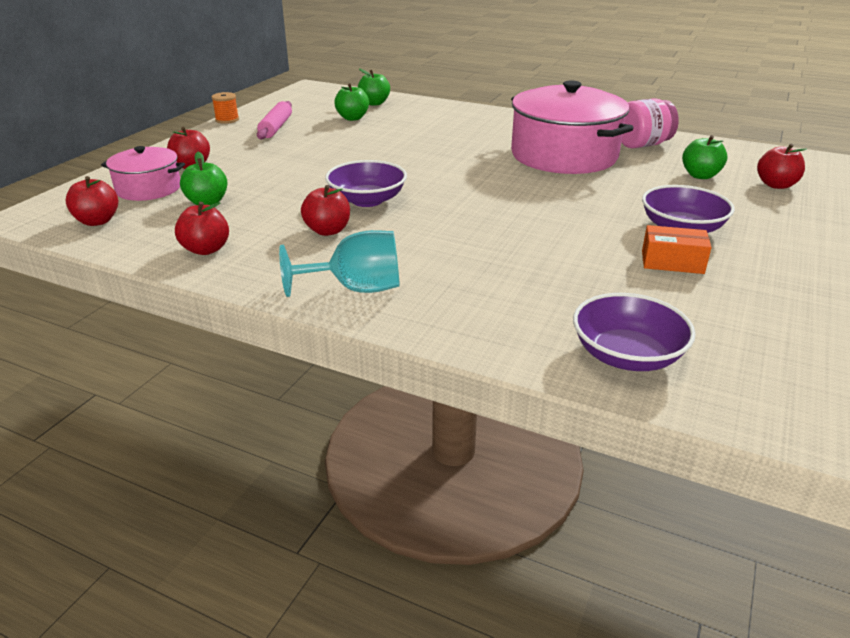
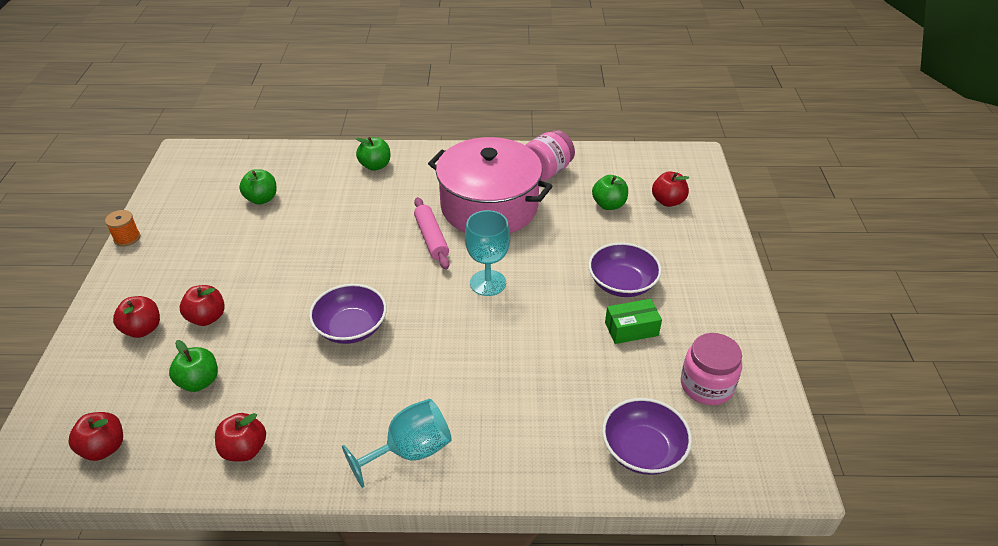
camera: 25 degrees left, 10 degrees up
pink pot [101,146,185,201] -> none
pink rolling pin [257,101,292,140] -> pink rolling pin moved to [414,197,449,269]
red apple [301,185,350,236] -> red apple moved to [180,285,225,326]
green apple [358,69,390,106] -> green apple moved to [356,137,391,171]
orange box [642,225,712,274] -> green box [605,299,662,344]
none -> turquoise goblet [465,210,510,296]
none -> pink jar [681,333,742,405]

